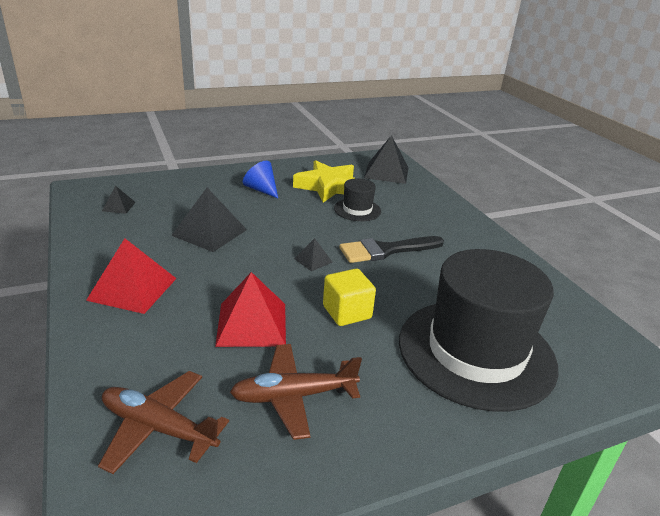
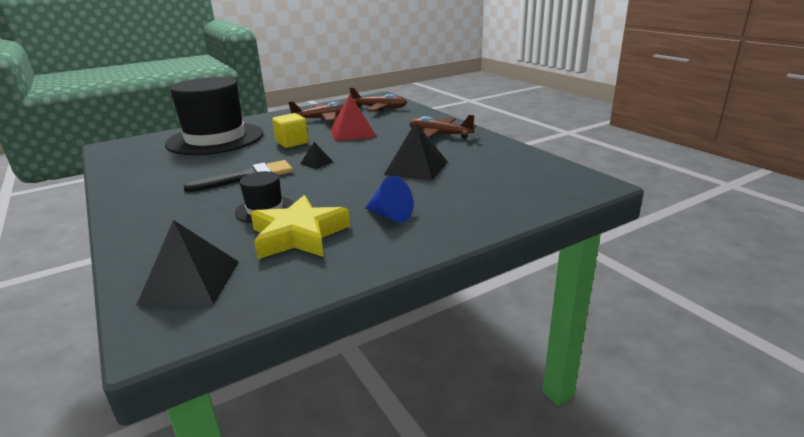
camera: 175 degrees right, 5 degrees down
red pyramid [86,238,177,314] -> brown plane [409,115,476,139]
black pyramid [102,186,136,214] -> none

